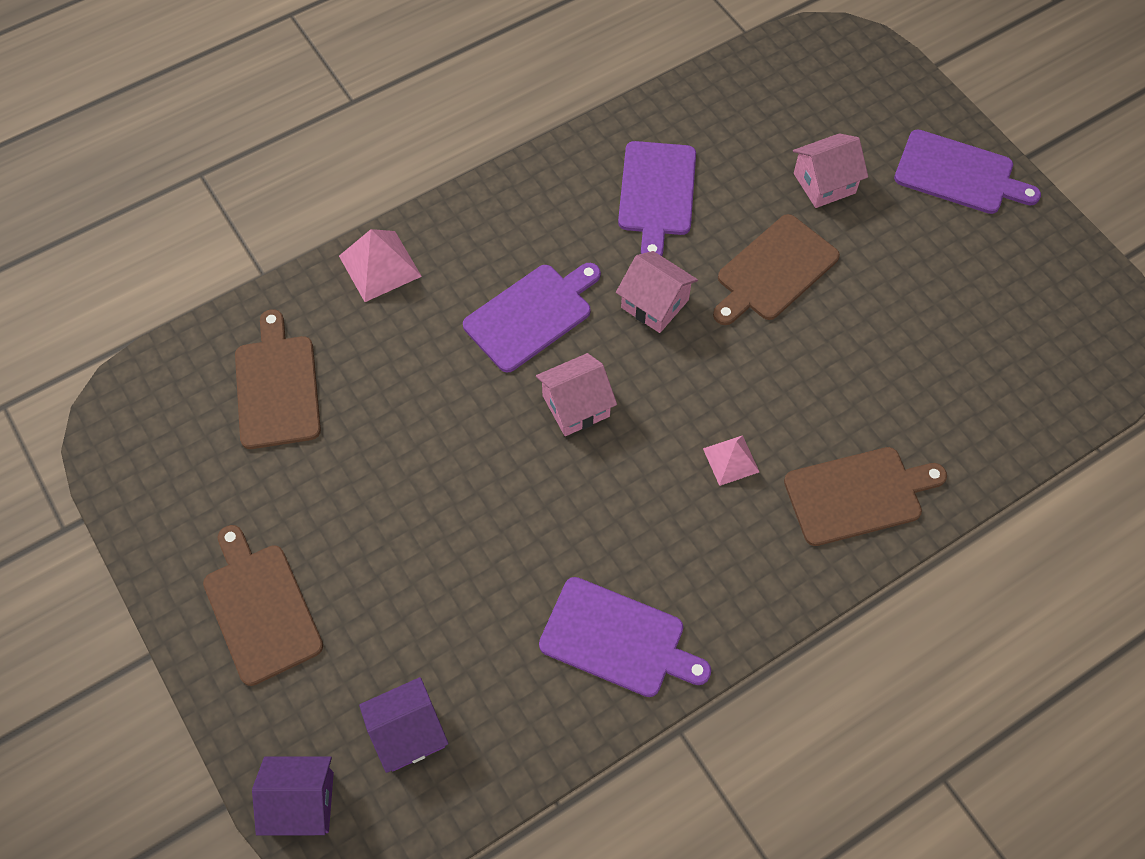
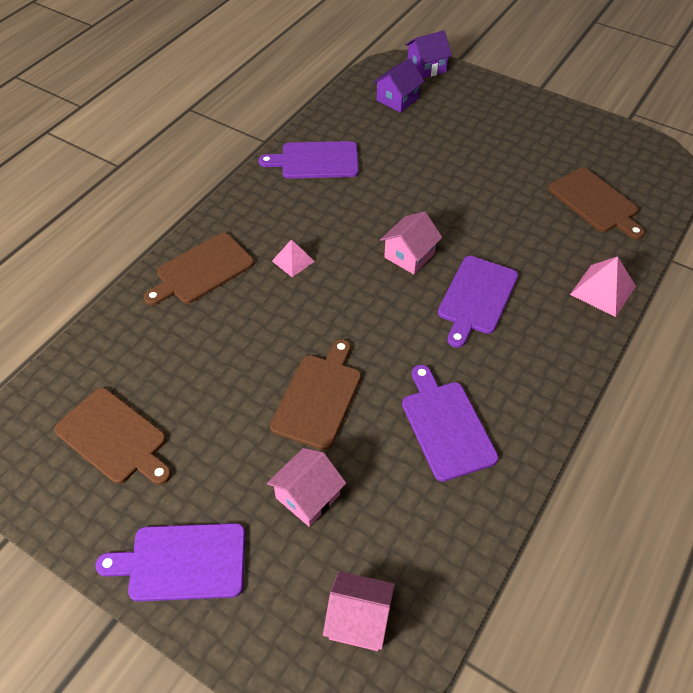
camera: 155 degrees right, 10 degrees down
brown cutting board [203,525,323,686] -> brown cutting board moved to [54,388,171,485]
pink house [616,251,698,333] -> pink house moved to [323,571,395,651]

